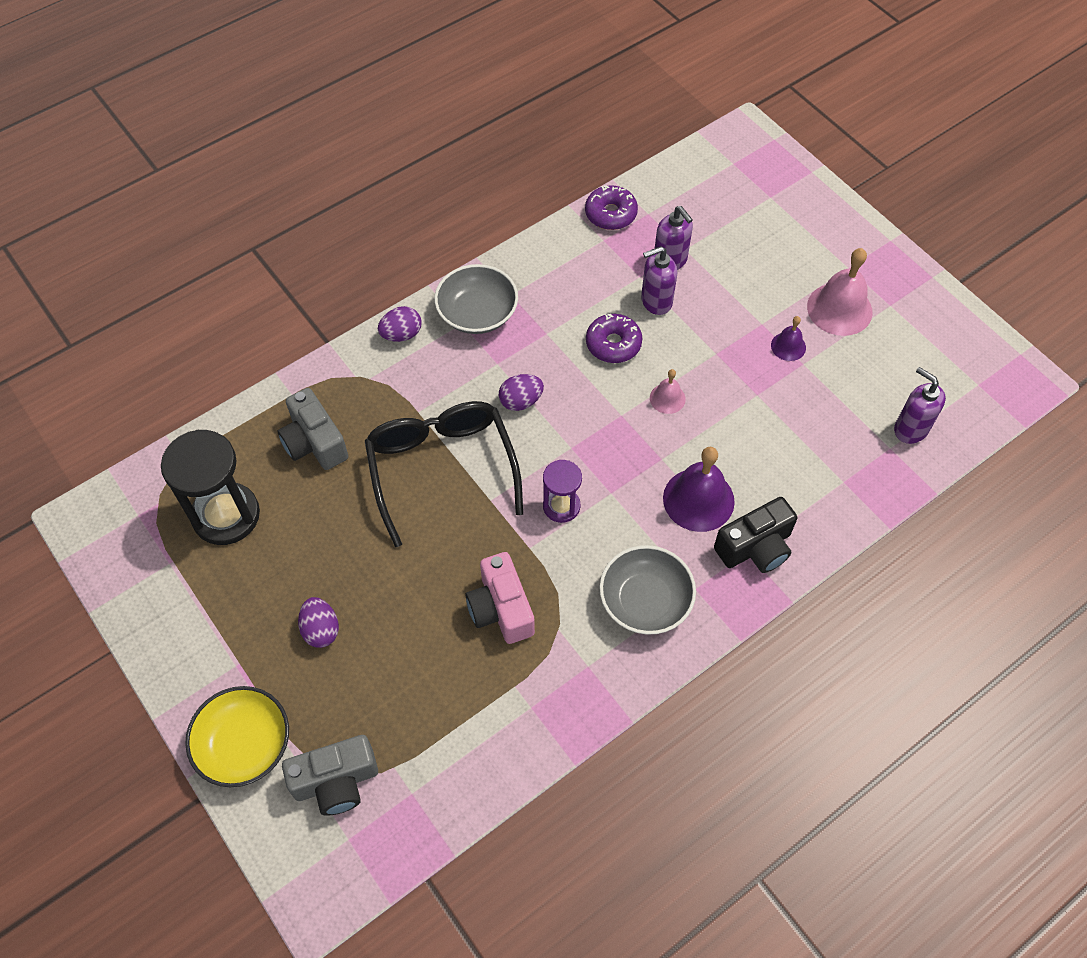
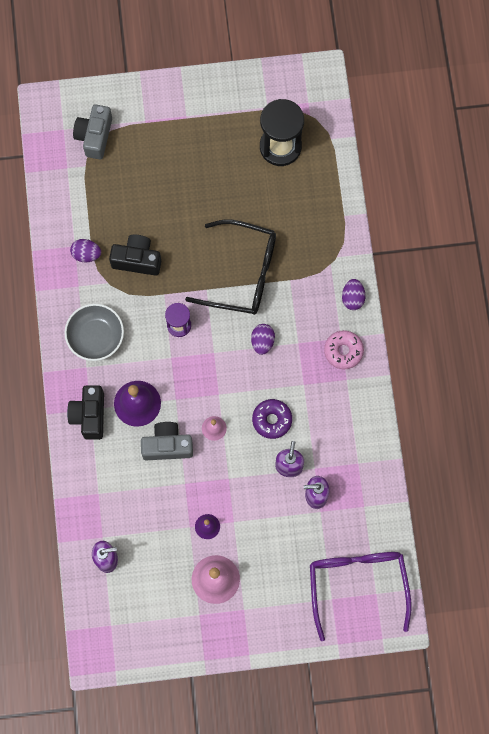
camera: 120 degrees right, 15 degrees up
yellow bowl [185,686,289,787] -> none
grey camera [278,388,348,470] -> grey camera moved to [141,422,193,460]
purple egg [298,597,339,648] -> purple egg moved to [70,239,101,262]
grey bowl [434,264,518,334] -> pink donut [324,330,364,369]
pink camera [465,552,535,644] -> black camera [109,235,161,276]
purple donut [585,185,638,230] -> none
none -> purple glasses [310,552,411,641]

